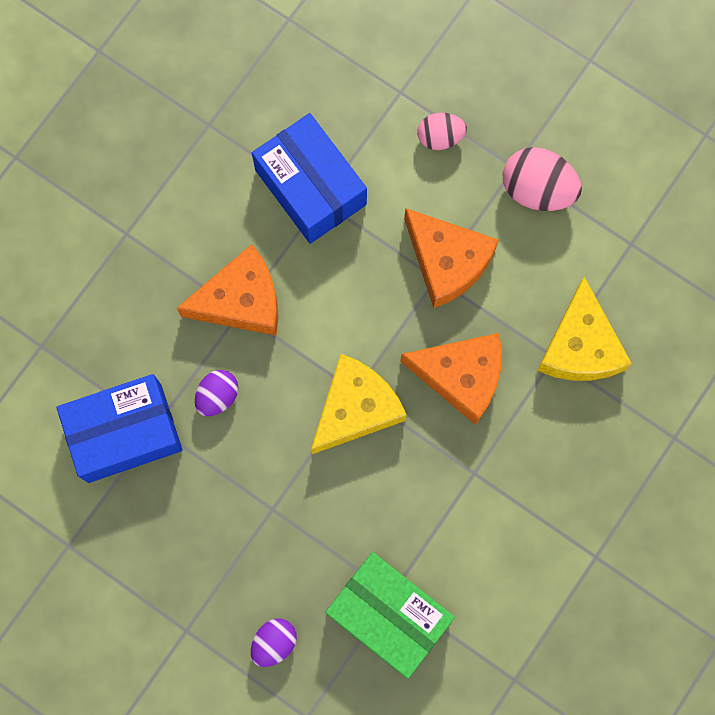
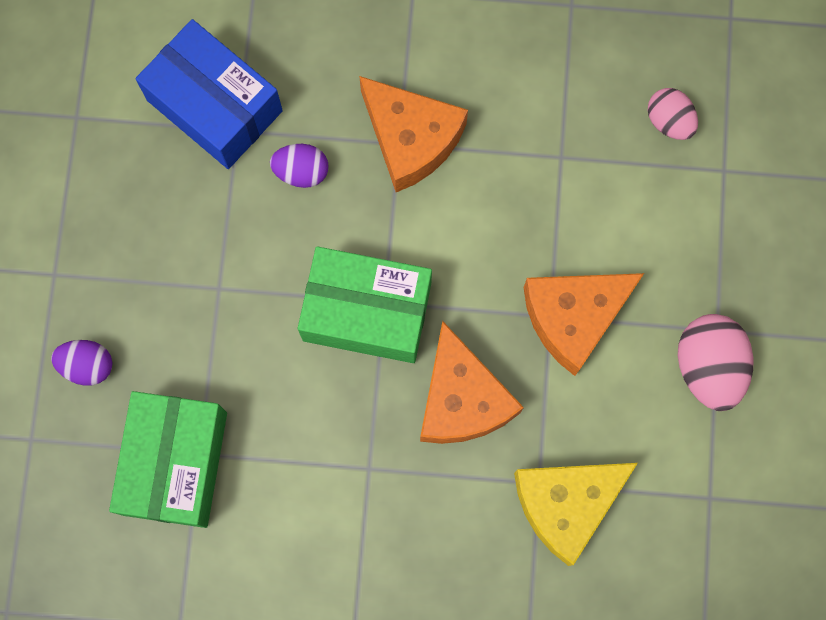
camera: 60 degrees right, 0 degrees up
blue box [252,113,367,244] -> none
yellow cheese [311,354,407,454] -> green box [298,246,432,363]
orange cheese [404,208,499,308] -> orange cheese turned 45 degrees clockwise [523,273,644,376]
pink egg [417,113,467,150] -> pink egg moved to [648,88,698,140]

